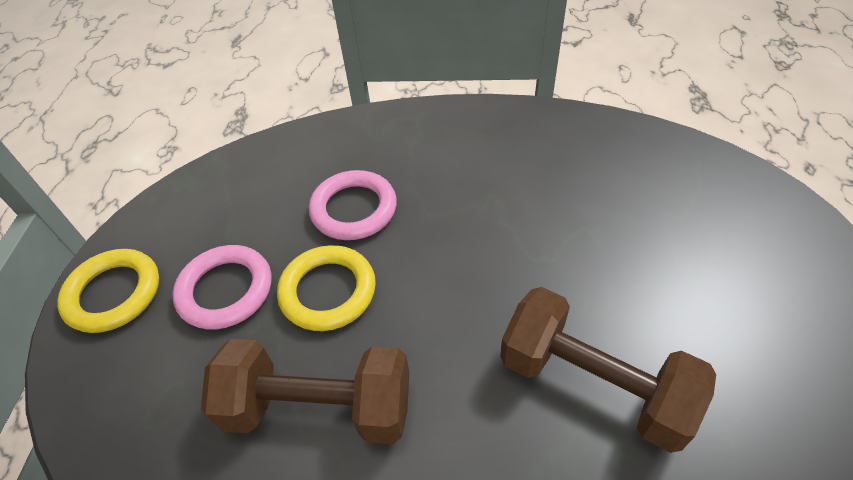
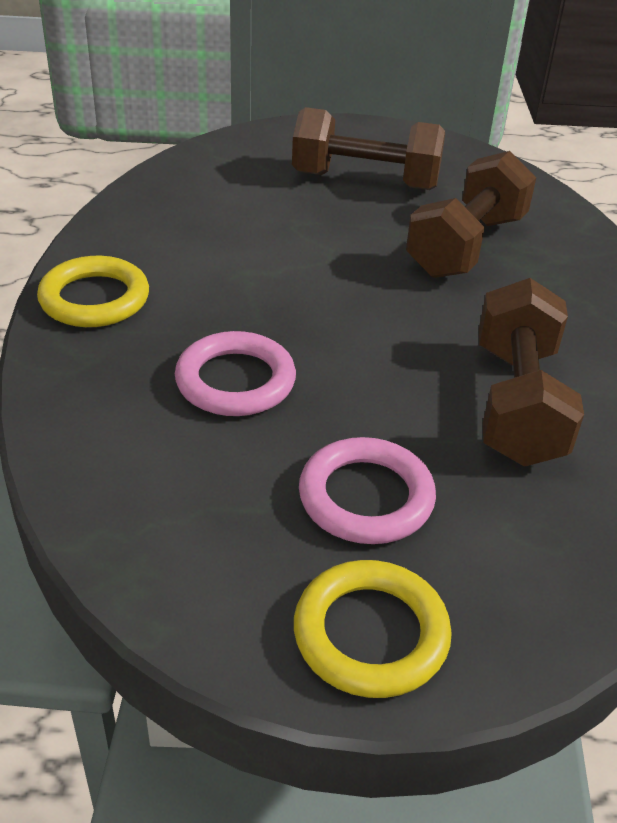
camera: 95 degrees left, 10 degrees down
yellow ring [277,245,376,331] -> yellow ring moved to [37,256,149,327]
none -> brown dumbbell [292,107,445,190]

